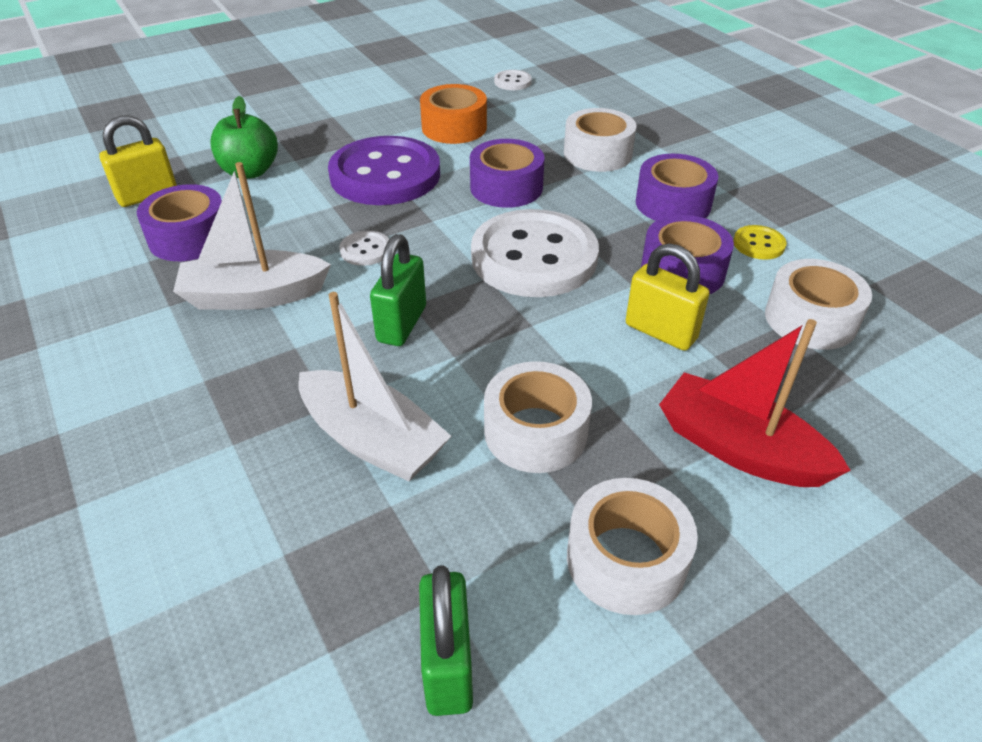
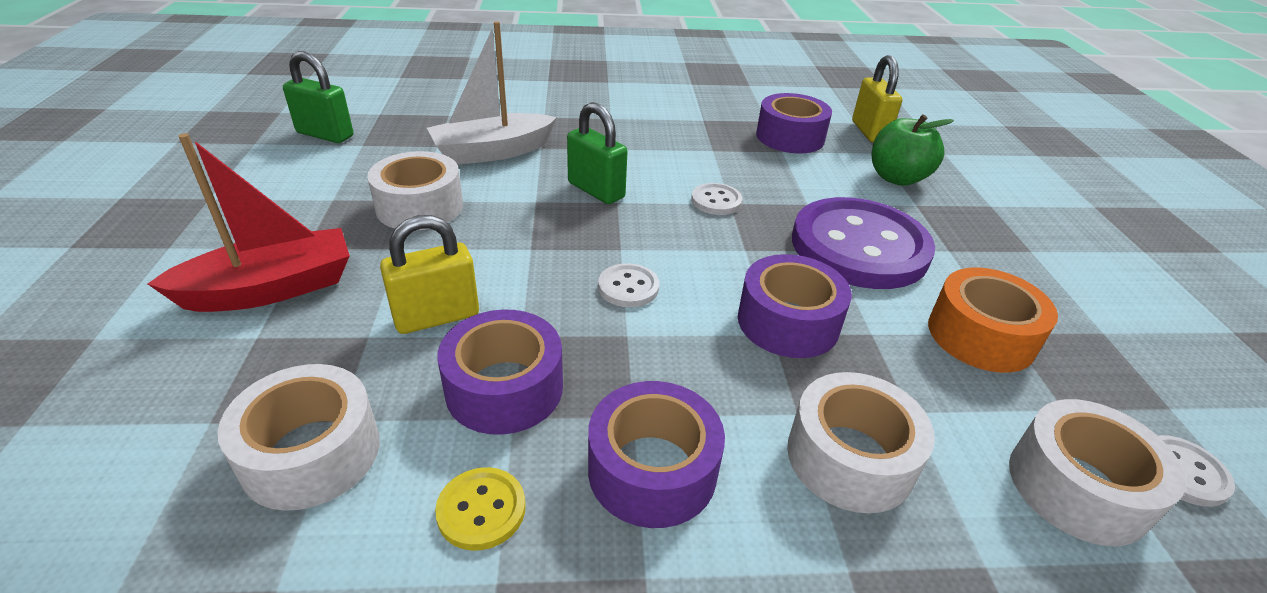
camera: 115 degrees right, 5 degrees down
white boat [173,162,331,310] -> none
white button [471,209,599,297] -> white button [598,263,660,307], size x0.41
white tape [567,478,698,615] -> white tape moved to [1009,399,1186,546]

